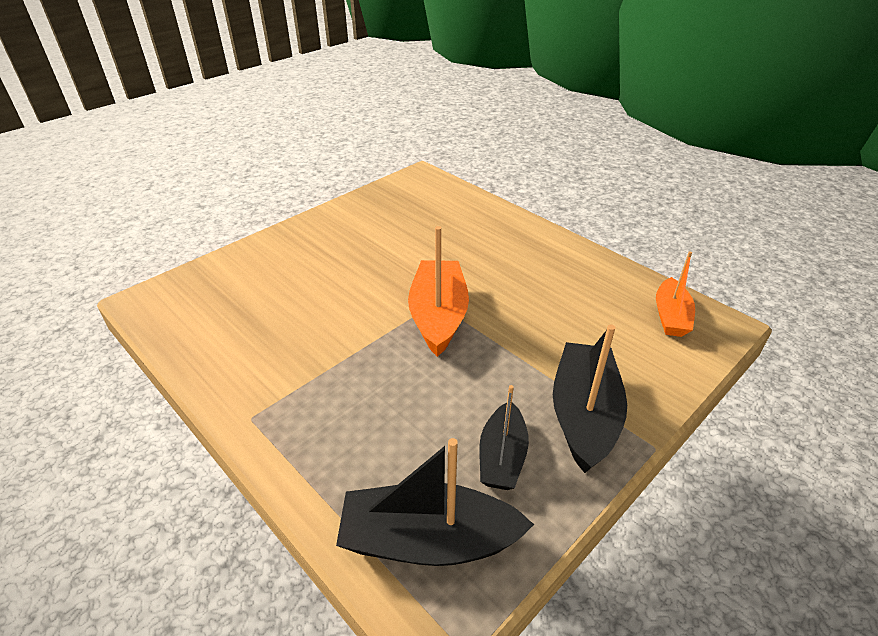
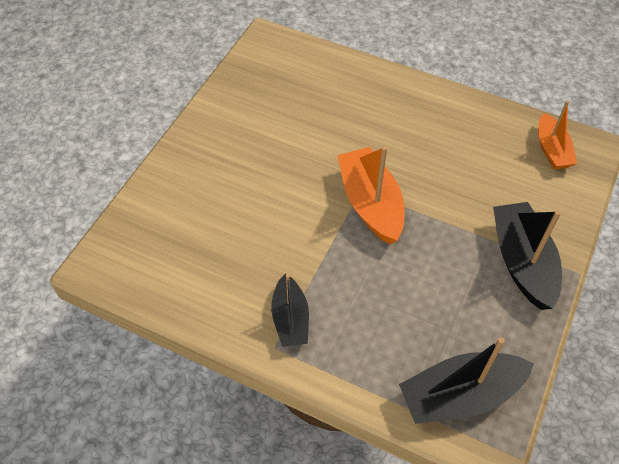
camera: 20 degrees left, 15 degrees up
black boat [479,385,529,490] -> black boat moved to [271,274,309,347]

